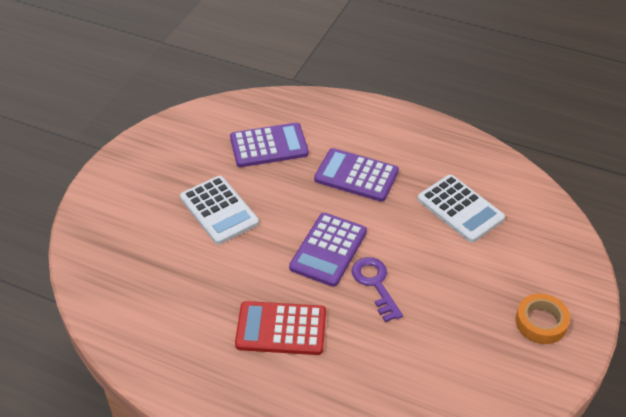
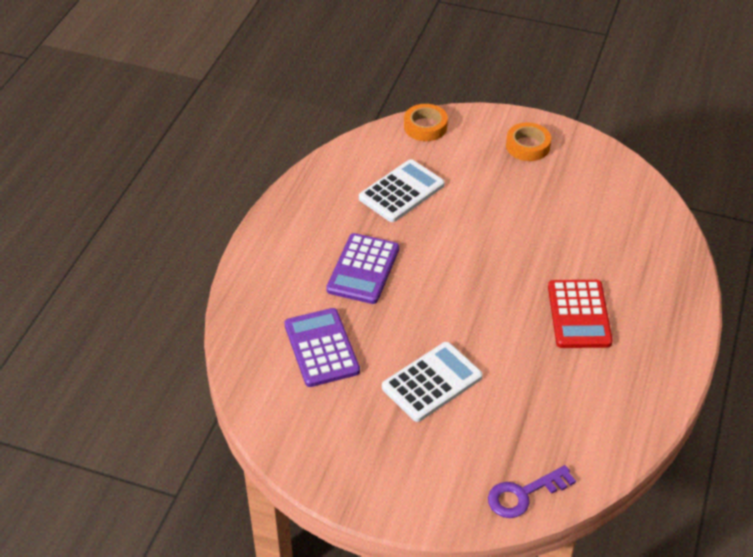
camera: 95 degrees left, 0 degrees up
purple calculator [289,213,367,287] -> none
purple key [352,257,403,322] -> purple key moved to [488,465,576,518]
none -> orange tape [404,104,448,141]

